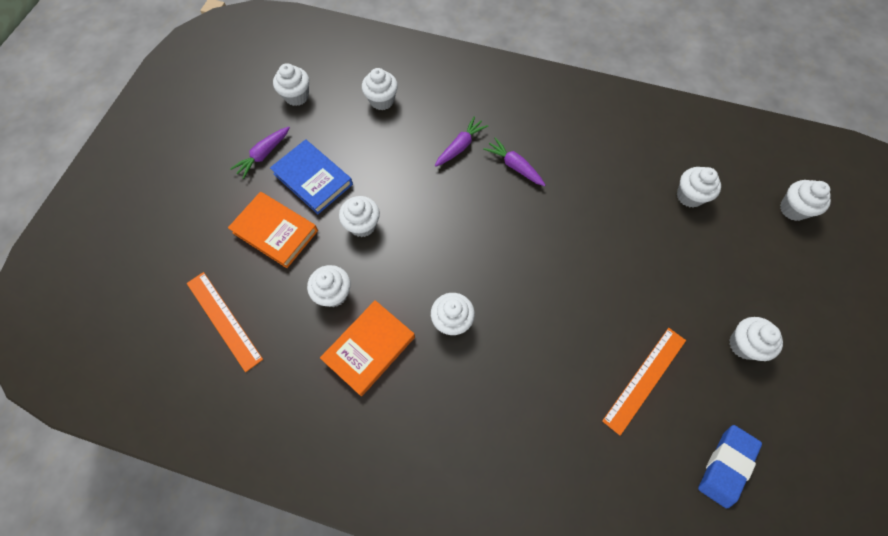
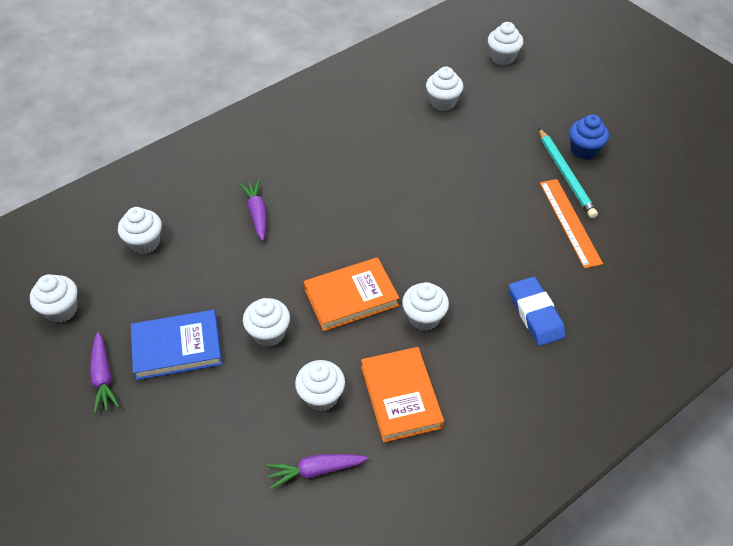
camera: 55 degrees left, 15 degrees down
orange ruler [187,272,263,372] -> none
orange book [228,192,318,268] -> orange book moved to [304,257,399,331]
purple carrot [483,137,545,186] -> purple carrot moved to [266,454,368,489]
blue eraser [698,425,762,509] -> blue eraser moved to [509,277,566,346]
white cupcake [729,317,783,361] -> blue cupcake [569,114,609,160]
none -> turquoise pencil [539,128,598,218]

